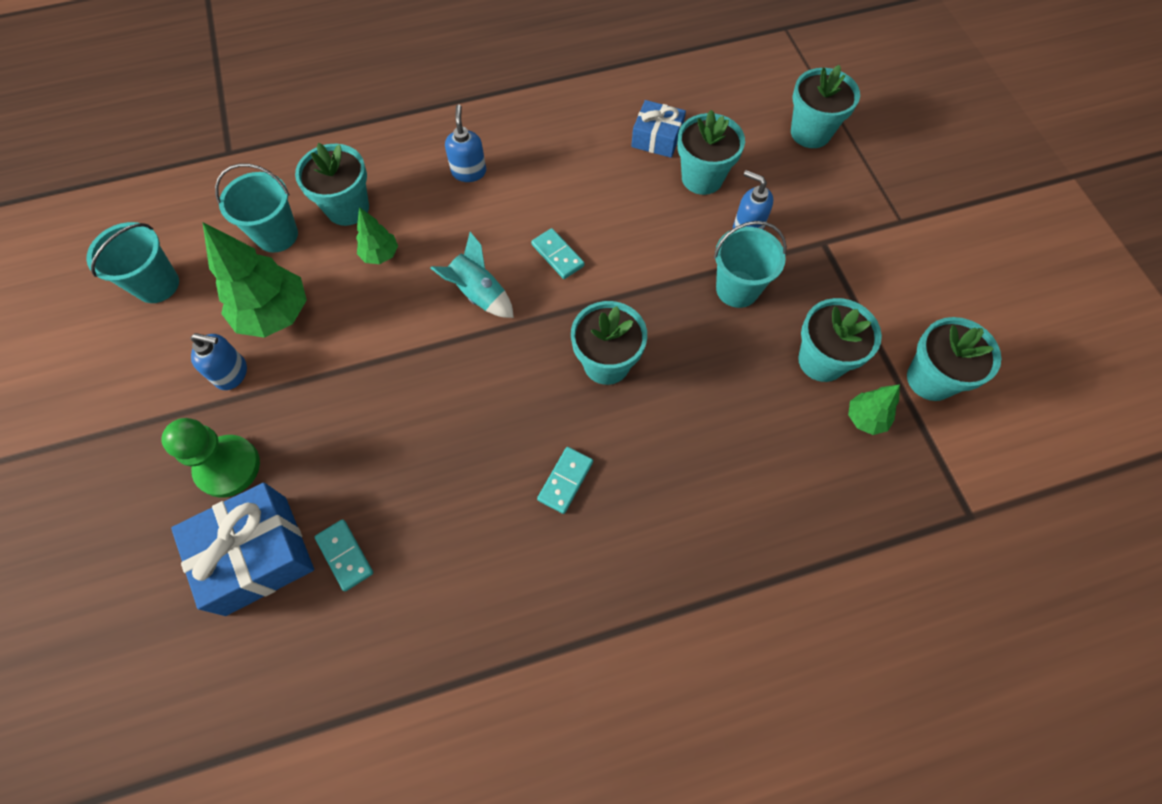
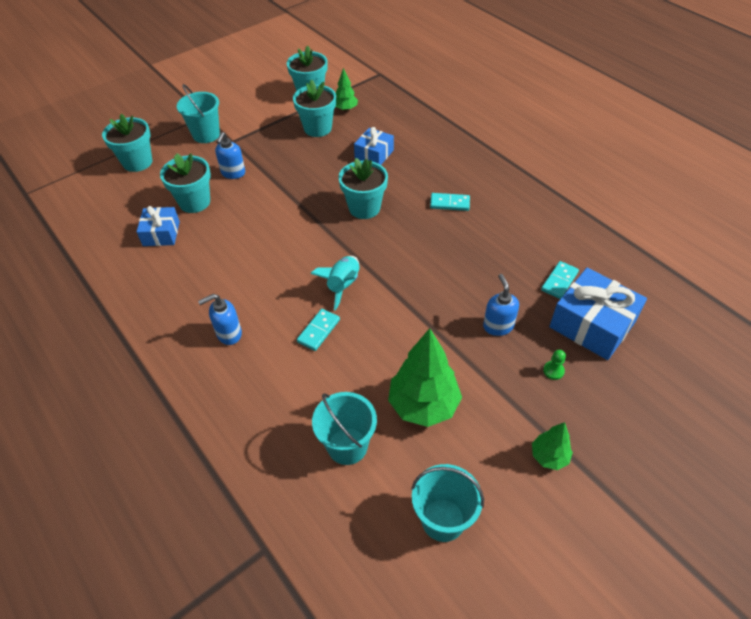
camera: 110 degrees left, 15 degrees down
green pawn [161,418,260,498] -> green pawn [543,350,566,380], size x0.42
blue soap dispenser [190,333,247,390] -> blue soap dispenser moved to [483,274,519,336]
turquoise flower pot [295,143,369,226] -> none
green tree [356,207,398,264] -> green tree moved to [532,422,573,470]
turquoise domino [531,228,585,279] -> turquoise domino moved to [297,309,340,351]
turquoise bucket [714,221,787,308] -> turquoise bucket moved to [177,84,220,143]
none -> blue gift [354,127,394,165]

